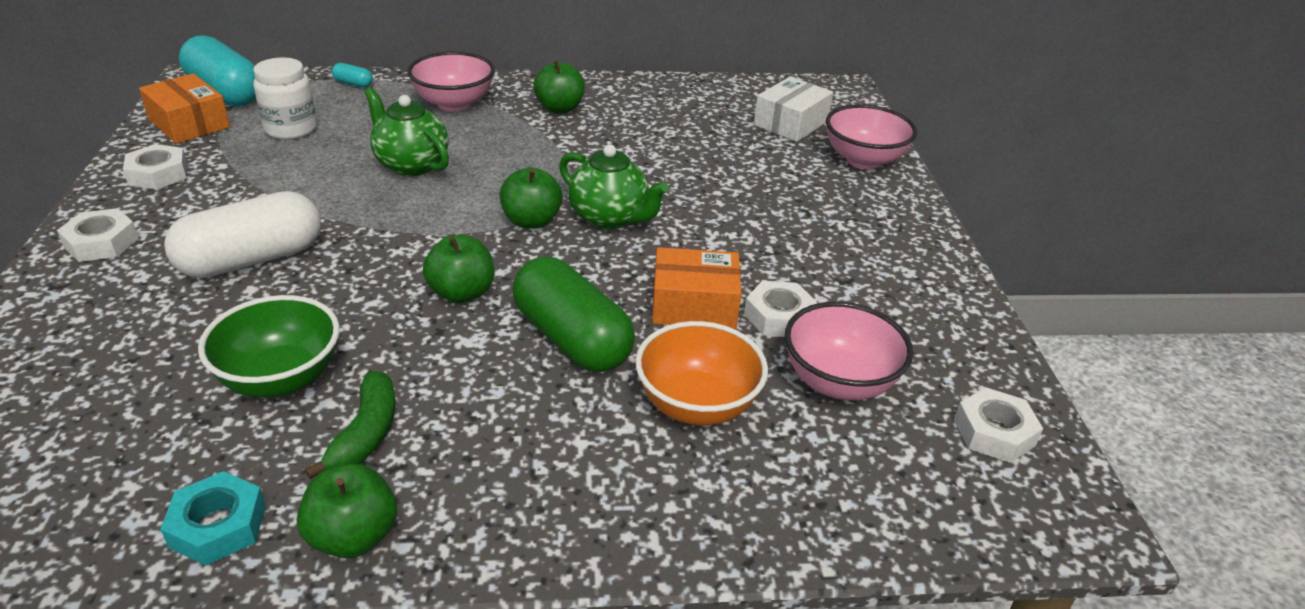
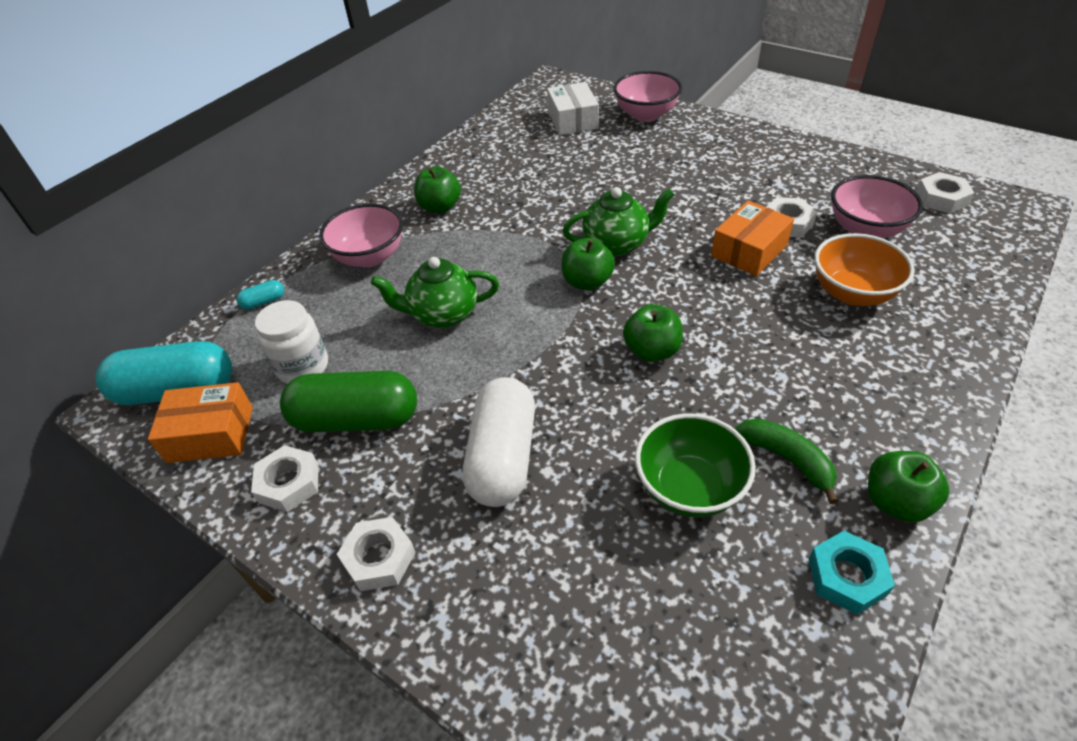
camera: 45 degrees left, 10 degrees up
green capsule [512,257,635,372] -> green capsule moved to [280,371,417,432]

